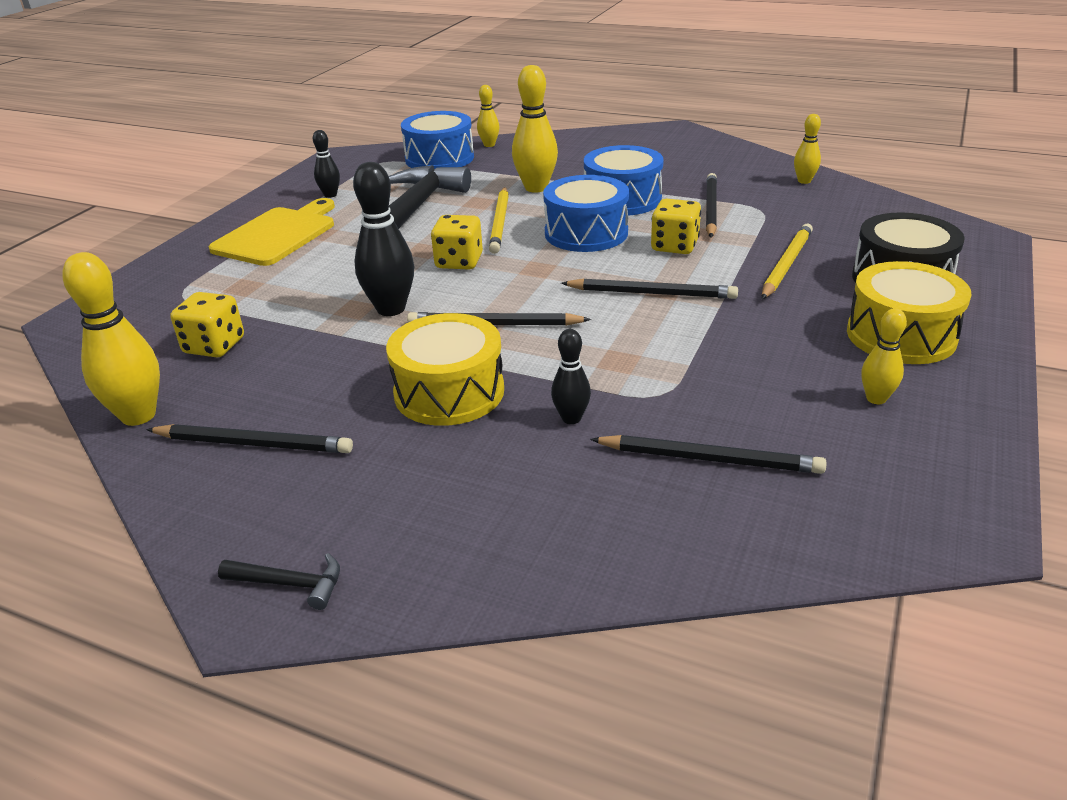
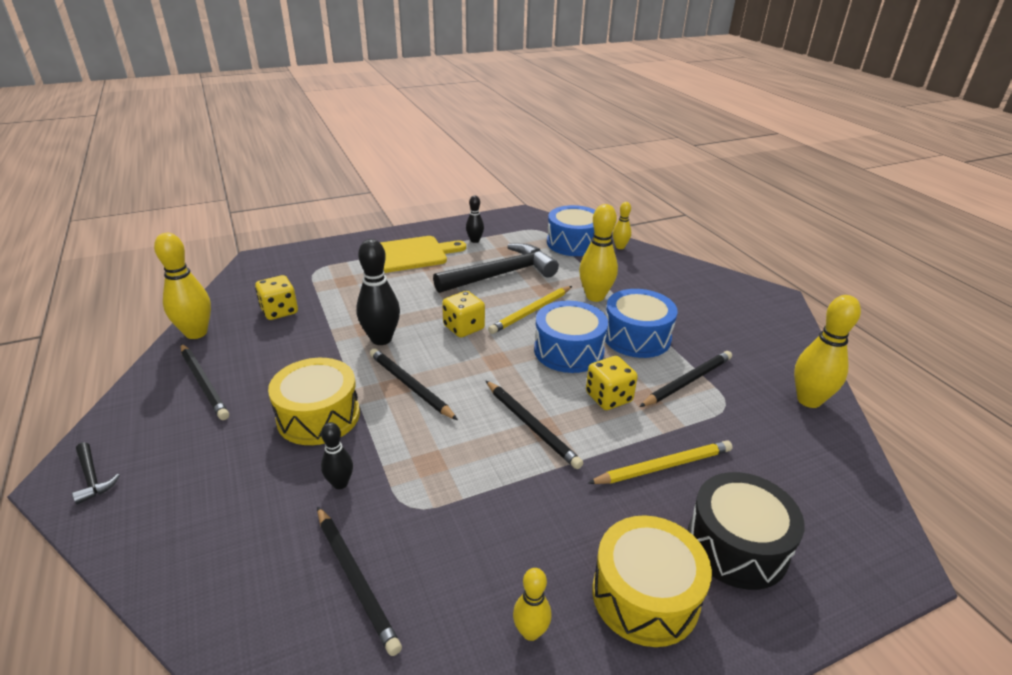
camera: 40 degrees right, 0 degrees up
yellow bowling pin [794,114,821,184] -> yellow bowling pin [794,295,861,408], size x1.80

